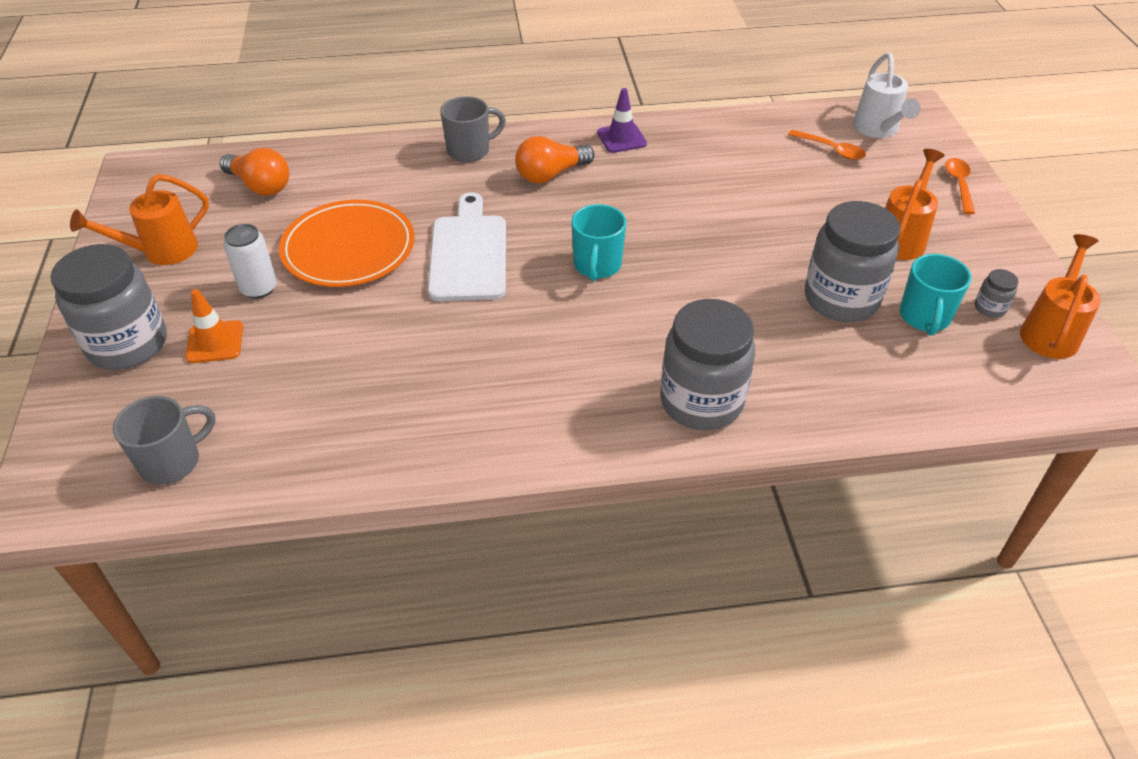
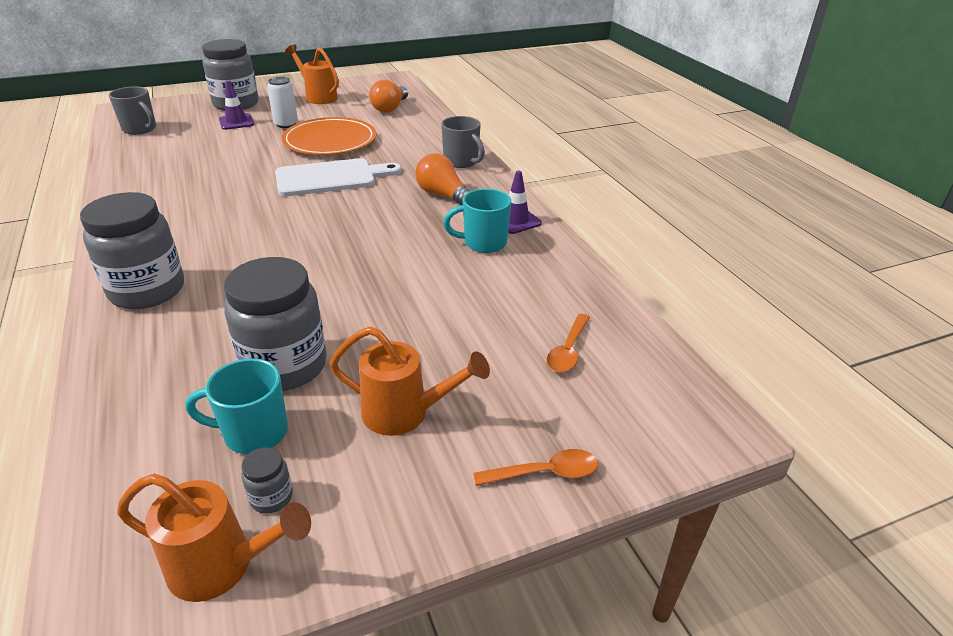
camera: 75 degrees right, 10 degrees down
orange traffic cone [185,289,243,363] -> purple traffic cone [219,80,254,130]
turquoise mug [572,204,626,281] -> turquoise mug moved to [443,189,511,253]
white watering can [853,53,921,138] -> none

